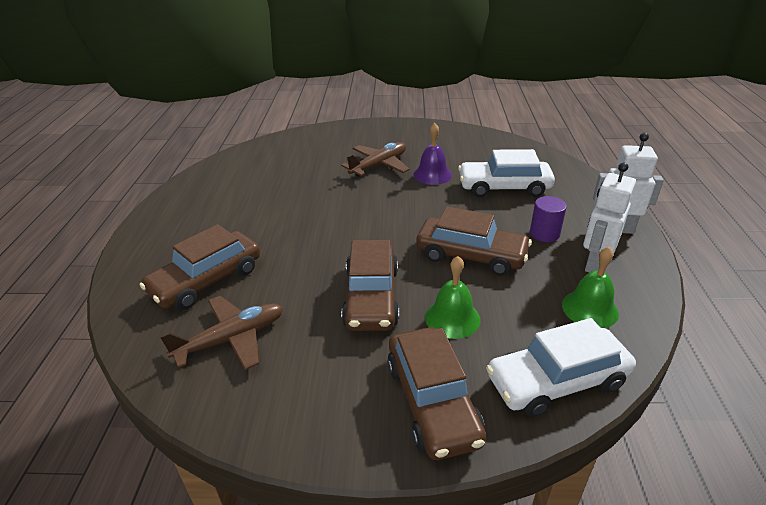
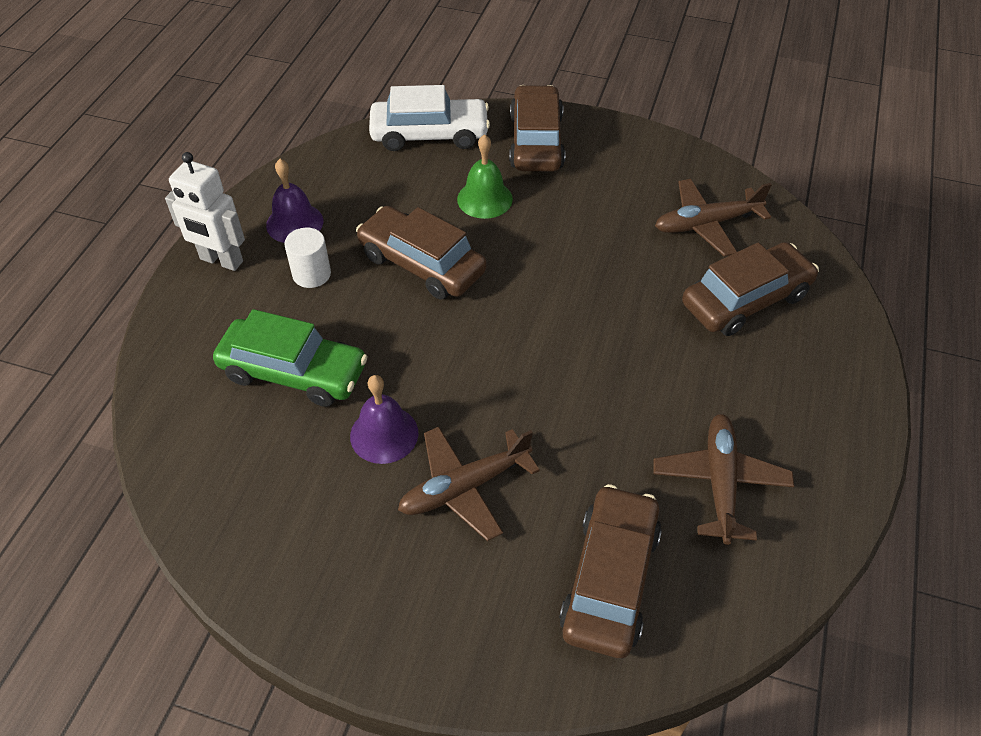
camera: 165 degrees left, 15 degrees up
brown car [341,240,399,331] -> brown car moved to [559,484,662,658]
white car [458,149,555,197] -> green car [213,309,368,407]
purple cylinder [530,196,567,242] -> white cylinder [284,228,331,288]
green bell [562,246,619,328] -> none
white robot [583,163,636,273] -> purple bell [266,159,323,243]
none -> brown plane [654,414,794,545]

